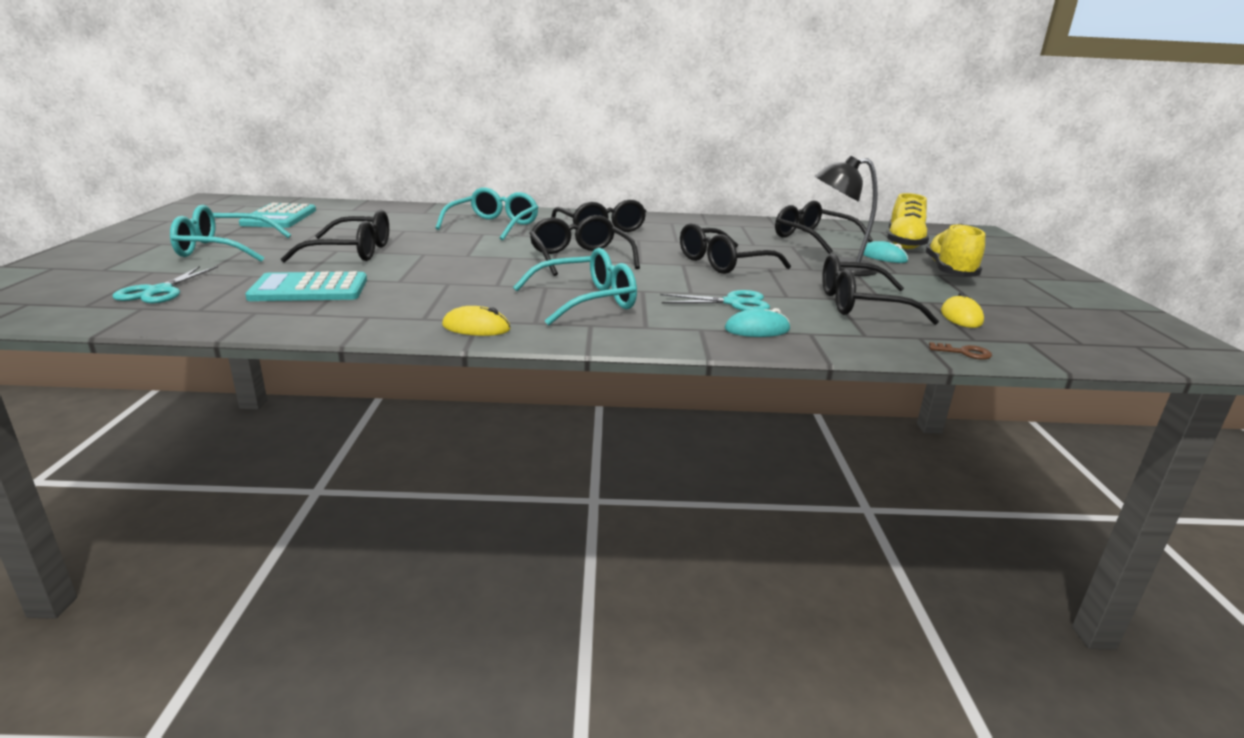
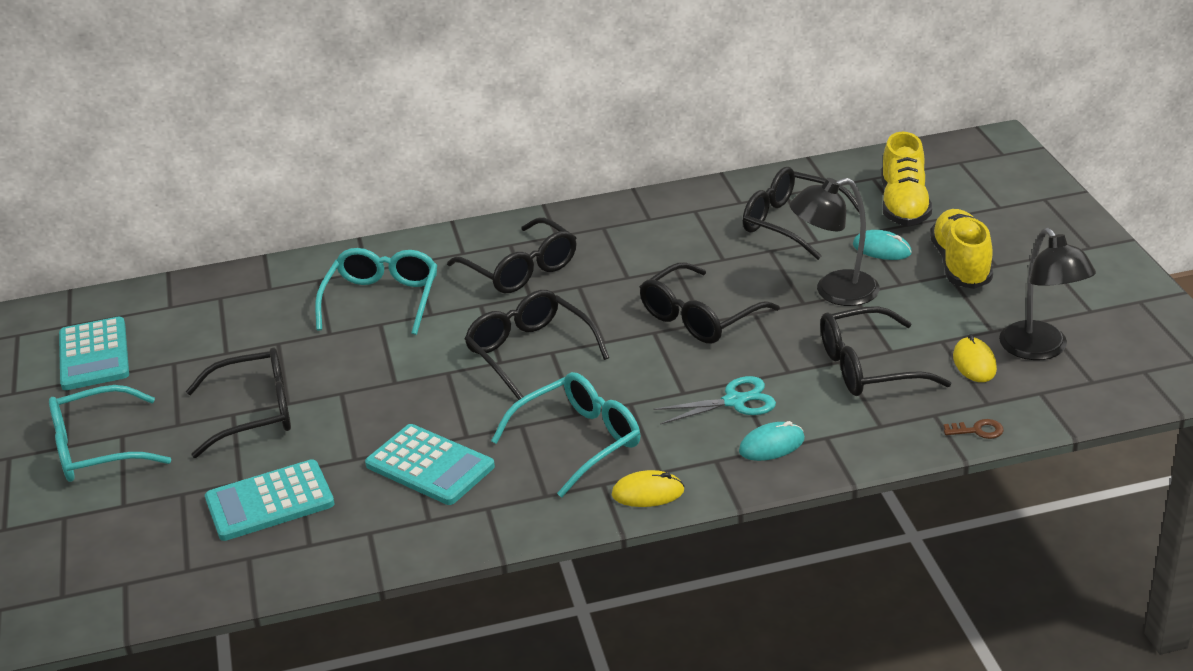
camera: 10 degrees left, 10 degrees up
turquoise scissors [113,266,218,304] -> none
yellow mouse [442,306,511,336] -> yellow mouse moved to [612,470,684,507]
none -> turquoise calculator [365,424,495,505]
none -> black lamp [999,228,1096,360]

